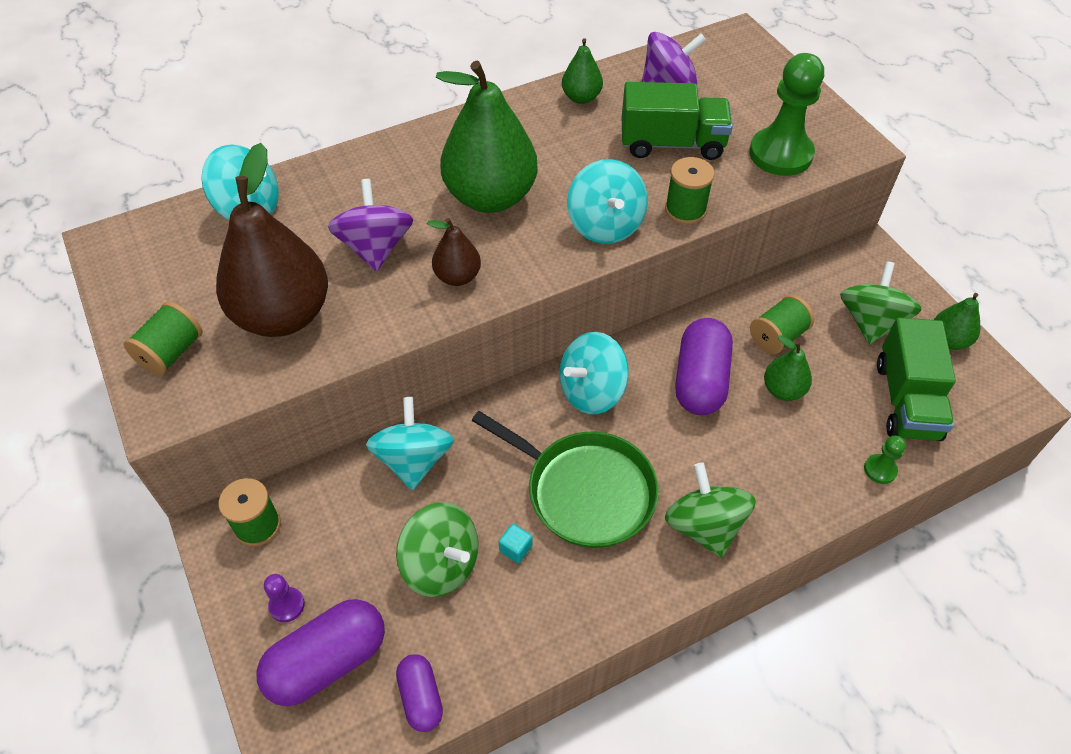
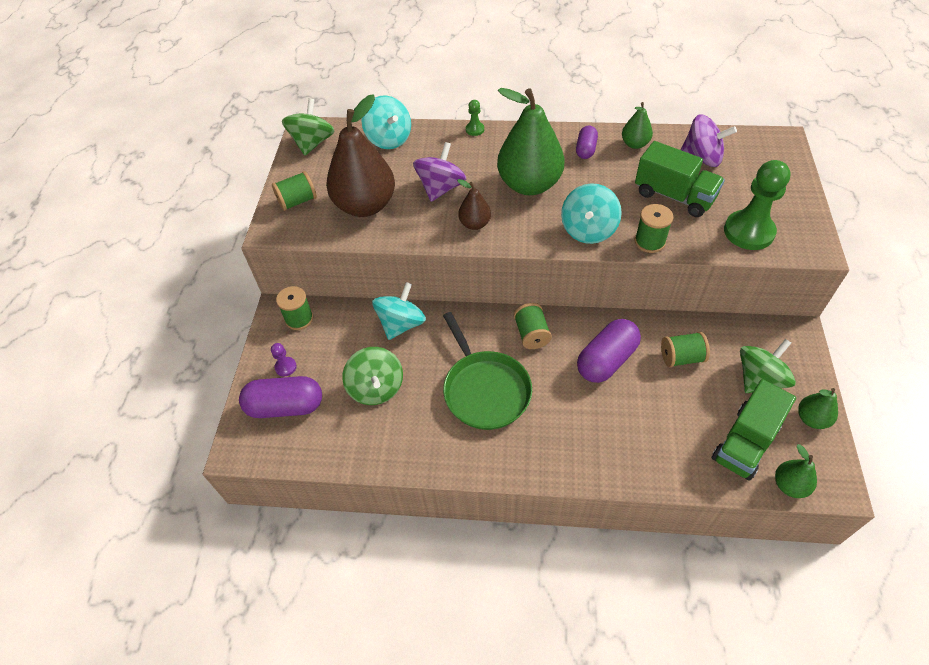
camera: 35 degrees right, 0 degrees up
purple capsule [396,654,443,732] -> purple capsule moved to [576,126,598,159]
turquoise cube [499,524,532,563] -> none
turquoise spinning top [559,332,629,414] -> green spool [514,303,552,349]
green spinning top [665,463,756,557] -> green spinning top moved to [282,98,334,156]
green pear [764,335,812,401] -> green pear moved to [775,444,817,498]
green pawn [864,435,906,484] -> green pawn moved to [466,100,484,136]

